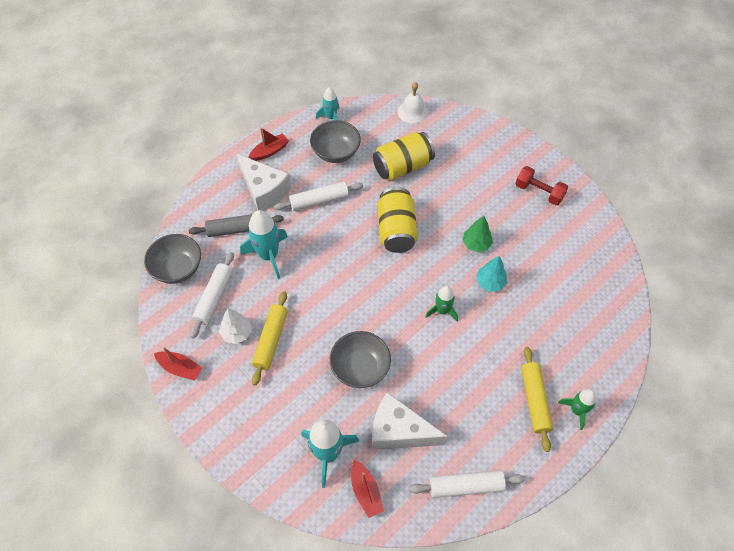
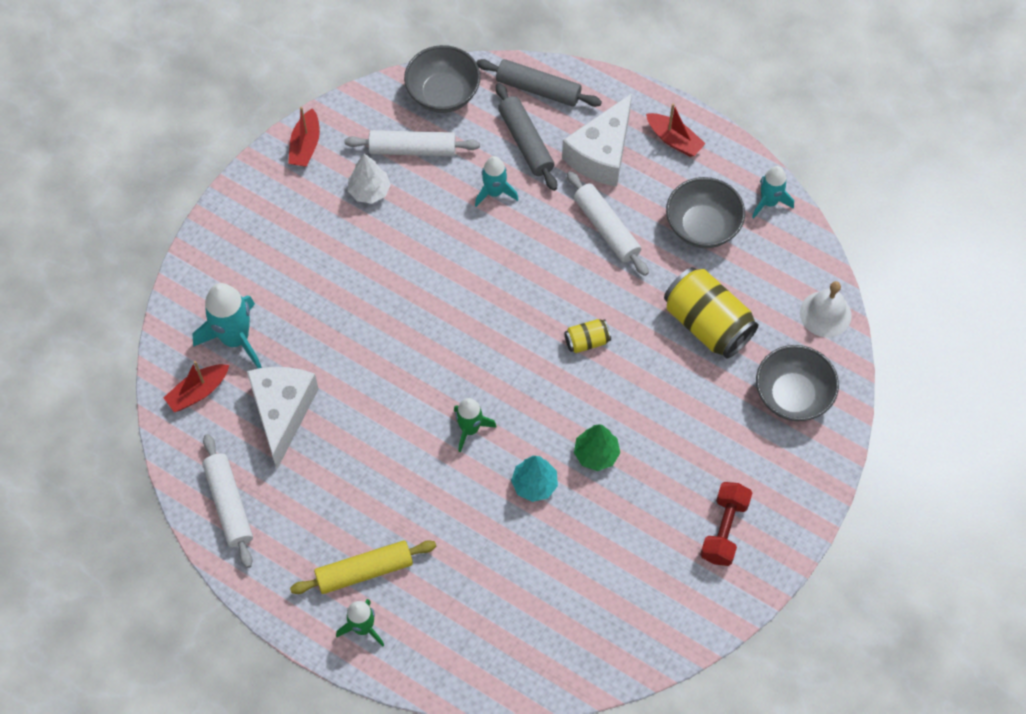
camera: 75 degrees right, 5 degrees up
turquoise rocket [240,210,288,279] -> turquoise rocket [475,156,518,207], size x0.61
yellow rolling pin [252,291,288,385] -> none
grey bowl [330,331,391,388] -> grey bowl moved to [756,345,839,421]
yellow can [377,187,418,253] -> yellow can [564,319,611,353], size x0.48
none -> grey rolling pin [476,59,602,107]

